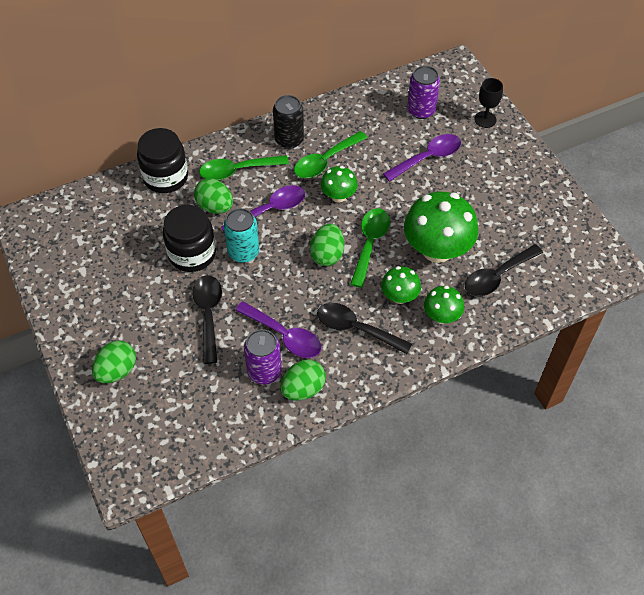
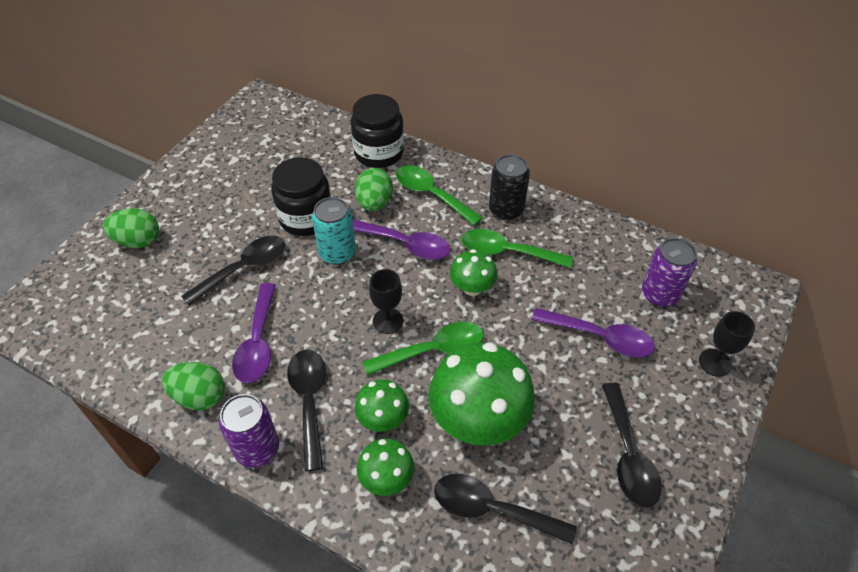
camera: 55 degrees right, 5 degrees down
purple can [244,329,282,385] -> purple can moved to [219,394,279,468]
green egg [310,224,344,266] -> black goblet [369,269,403,334]
none -> black spoon [602,383,662,508]

